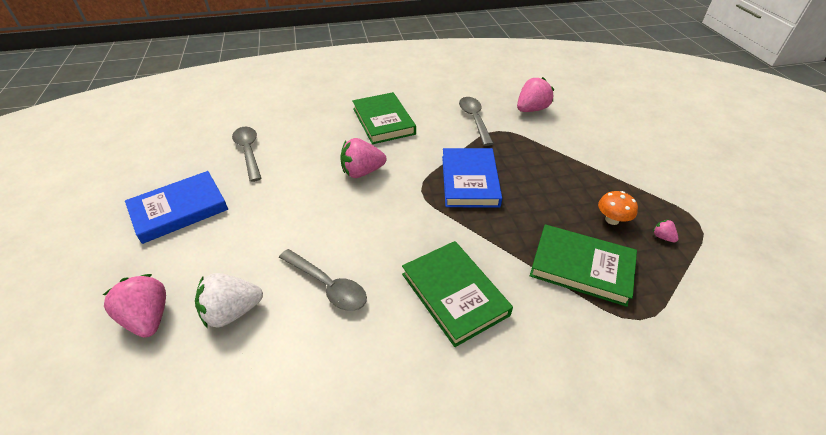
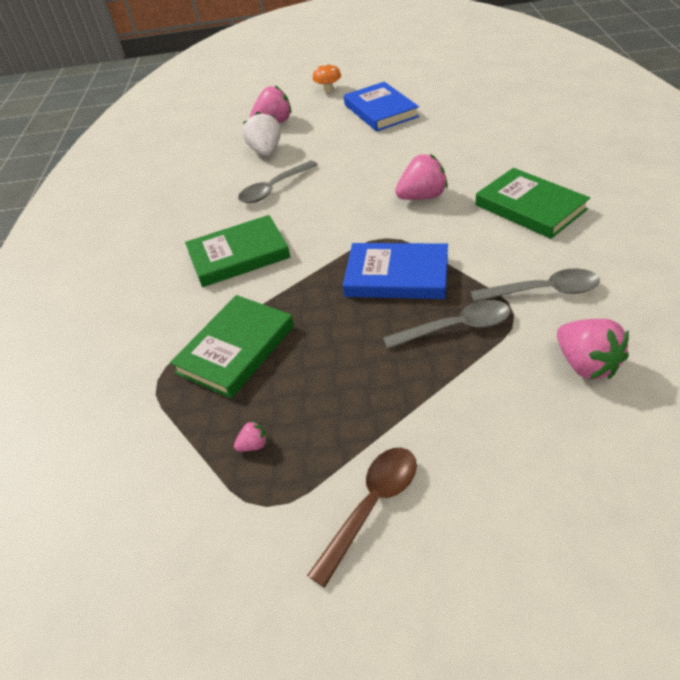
camera: 105 degrees right, 0 degrees up
grey spoon [232,127,262,182] -> grey spoon moved to [383,300,510,349]
pink strawberry [340,138,386,178] -> pink strawberry turned 75 degrees clockwise [395,154,448,200]
green book [352,92,416,144] -> green book turned 60 degrees clockwise [475,168,590,239]
orange mushroom [598,191,638,225] -> orange mushroom moved to [313,64,341,92]
none -> brown spoon [307,448,417,588]

